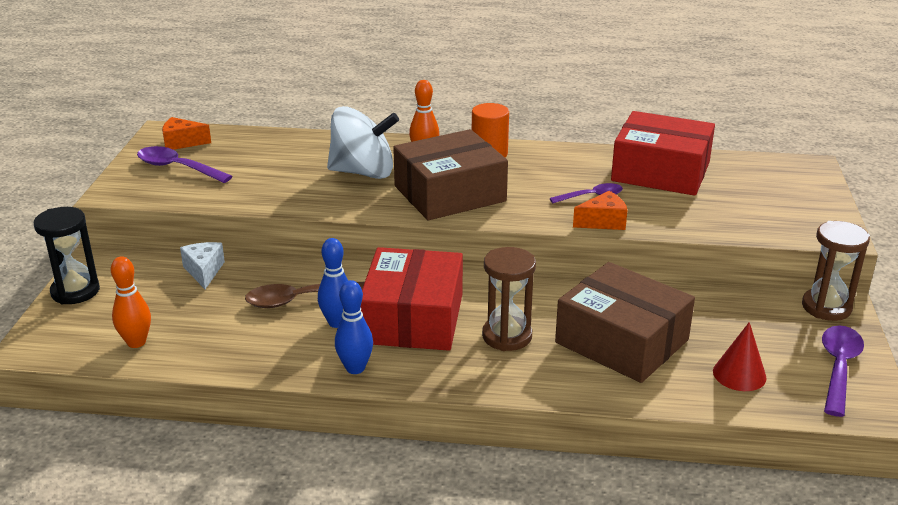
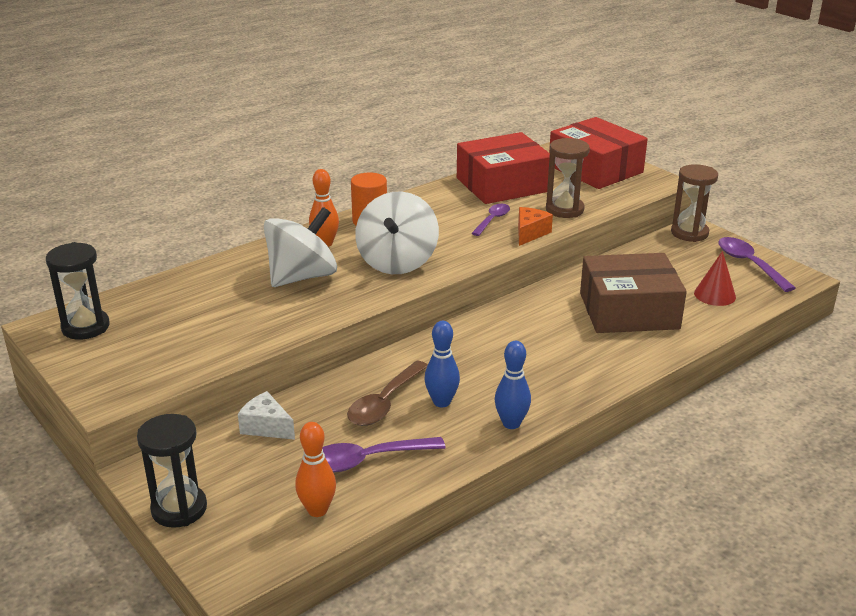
camera: 45 degrees left, 0 degrees up
purple spoon [137,146,232,183] -> purple spoon moved to [322,437,446,472]
orange cheese [162,117,211,150] -> black hourglass [46,242,110,340]
red box [361,247,463,351] -> red box moved to [549,117,648,189]
brown box [393,129,508,220] -> white spinning top [355,192,439,274]
brown hourglass [482,247,536,351] -> brown hourglass moved to [546,138,590,218]

